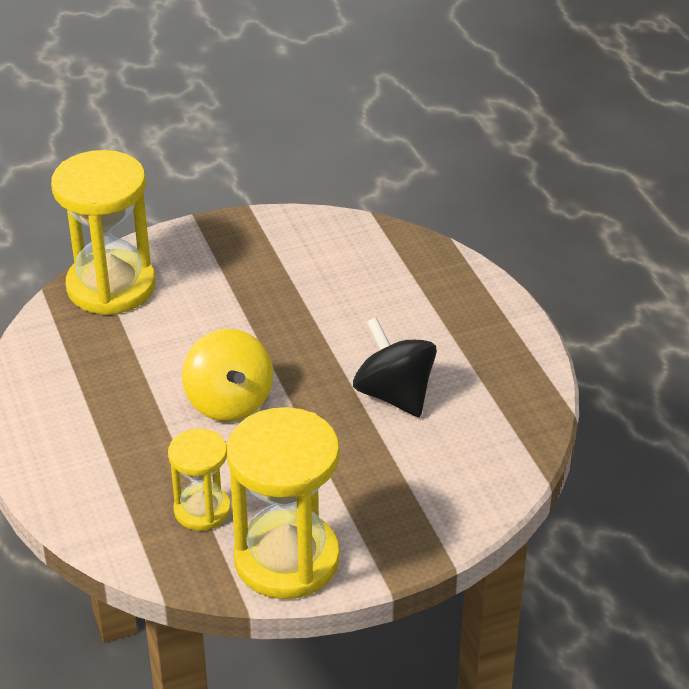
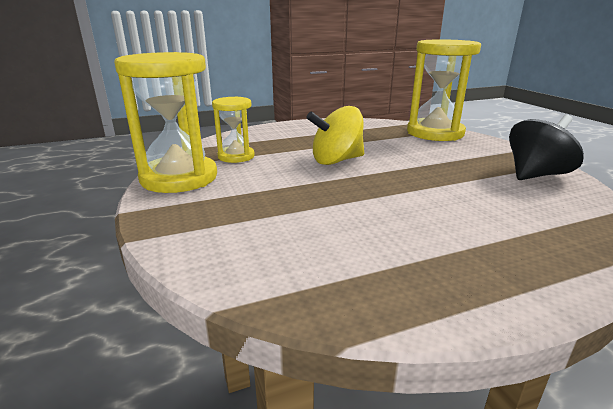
camera: 90 degrees right, 15 degrees down
black spinning top [353,317,437,417] -> black spinning top moved to [509,115,584,180]

